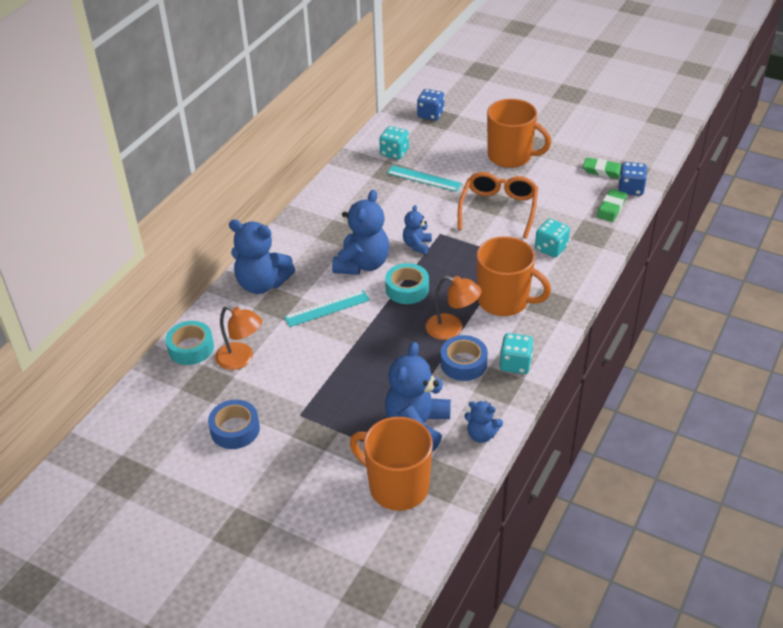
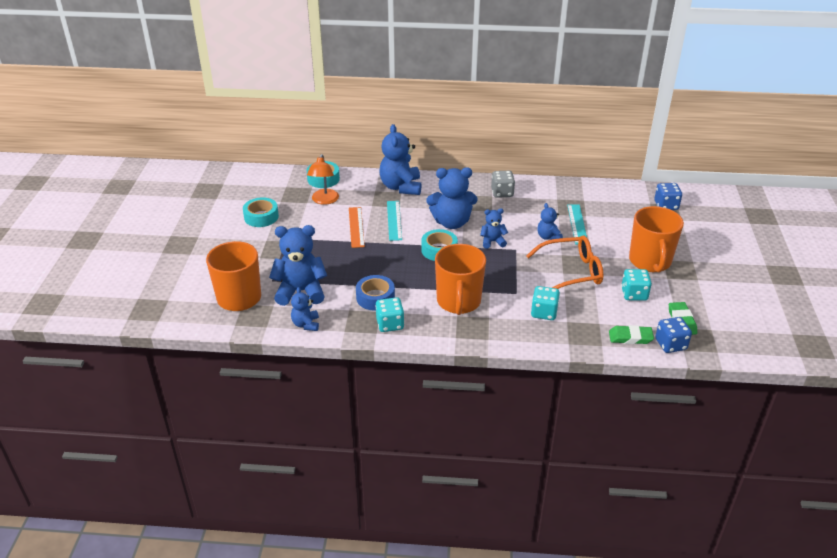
camera: 65 degrees right, 5 degrees down
blue tape [208,400,260,449] -> turquoise tape [243,197,279,227]
turquoise ruler [284,290,370,327] -> turquoise ruler turned 45 degrees clockwise [387,201,402,241]
turquoise dice [379,126,409,160] -> turquoise dice moved to [621,269,652,301]
orange lamp [426,276,481,340] -> none
none -> orange ruler [349,207,365,248]
none -> grey dice [491,171,515,198]
none -> blue teddy bear [537,203,563,240]

